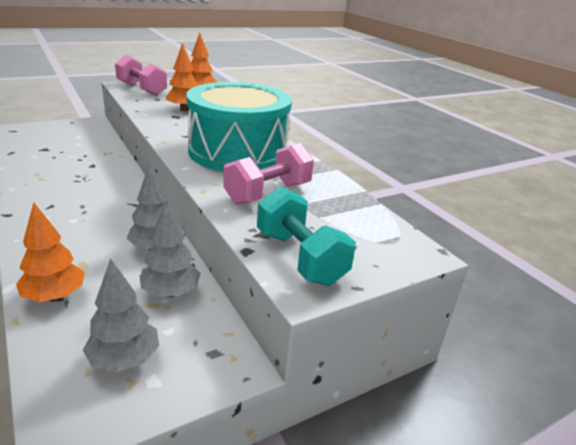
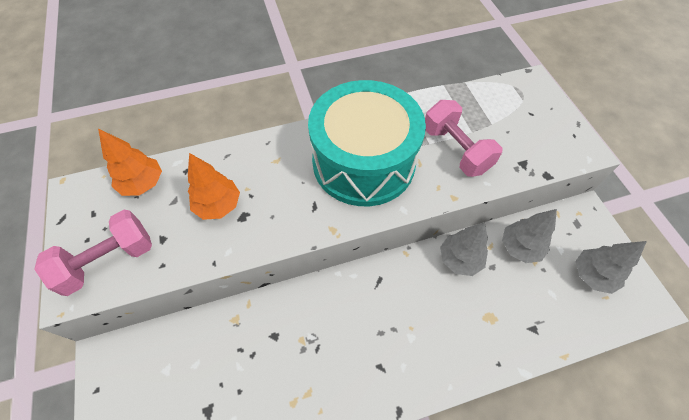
camera: 75 degrees left, 30 degrees up
orange tree [16,203,85,302] -> none
turquoise dumbbell [257,186,356,286] -> none

